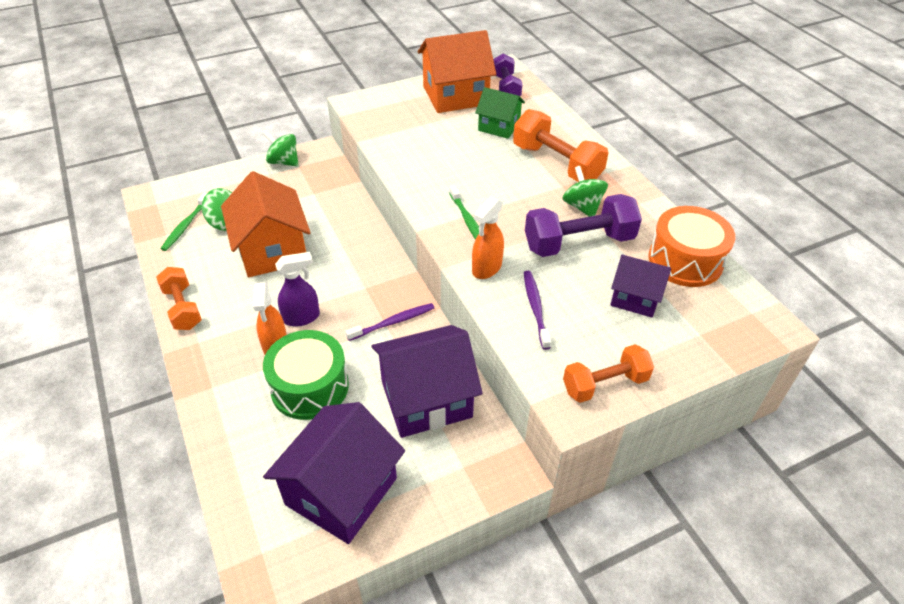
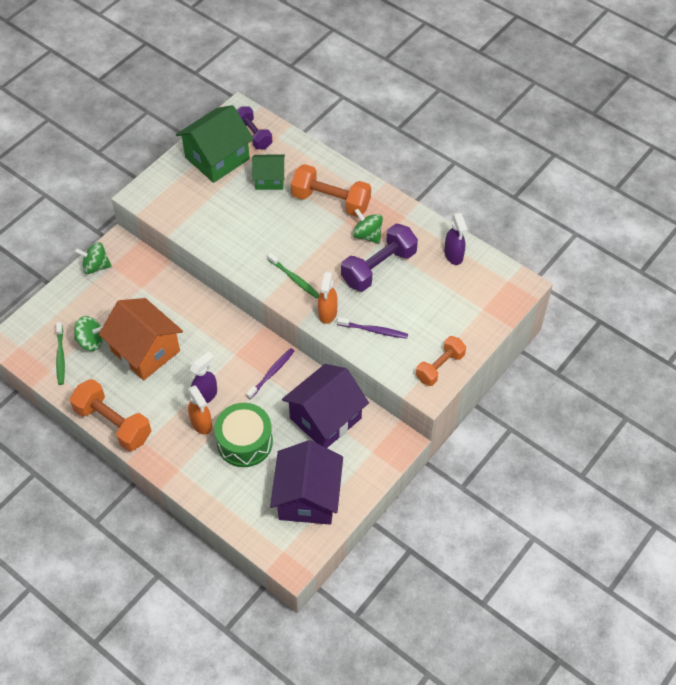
camera: 25 degrees left, 10 degrees up
orange dumbbell [156,267,202,330] -> orange dumbbell [70,379,151,451], size x1.53
orange house [418,30,496,113] -> green house [176,105,254,183]
purple toothbrush [524,271,551,350] -> purple toothbrush turned 135 degrees clockwise [337,317,408,339]
purple house [610,255,671,317] -> none
orange drum [648,206,735,287] -> purple spray bottle [444,212,468,265]

